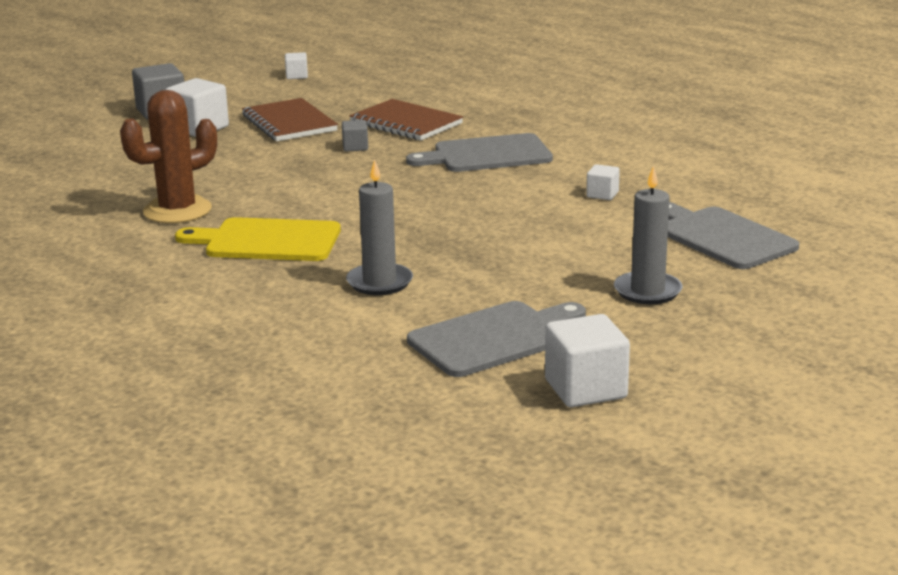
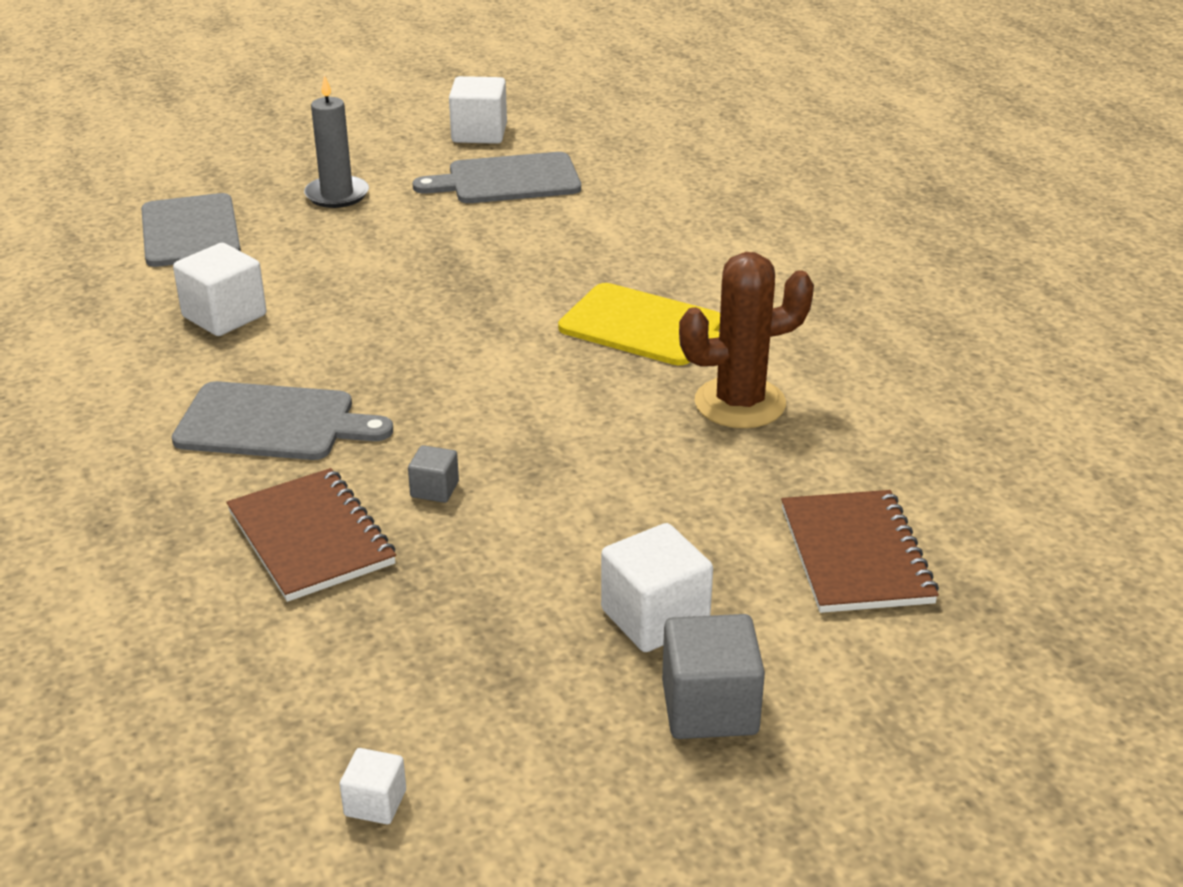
camera: 160 degrees left, 10 degrees up
brown notebook [242,98,338,141] -> brown notebook moved to [781,490,939,613]
grey candle [346,159,413,295] -> none
white cube [586,164,620,200] -> white cube [173,243,266,336], size x1.87

